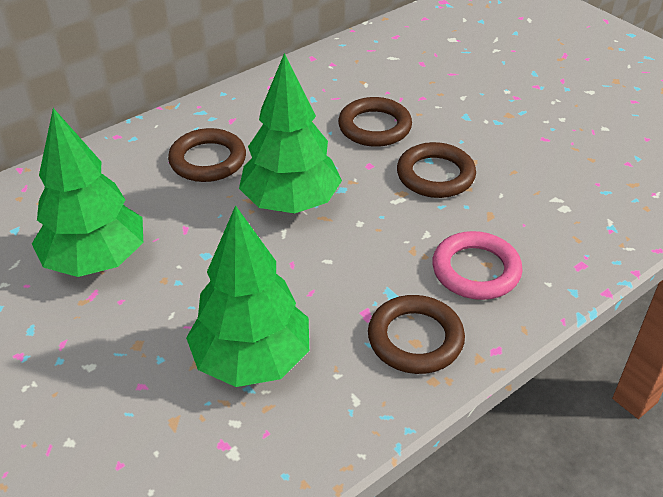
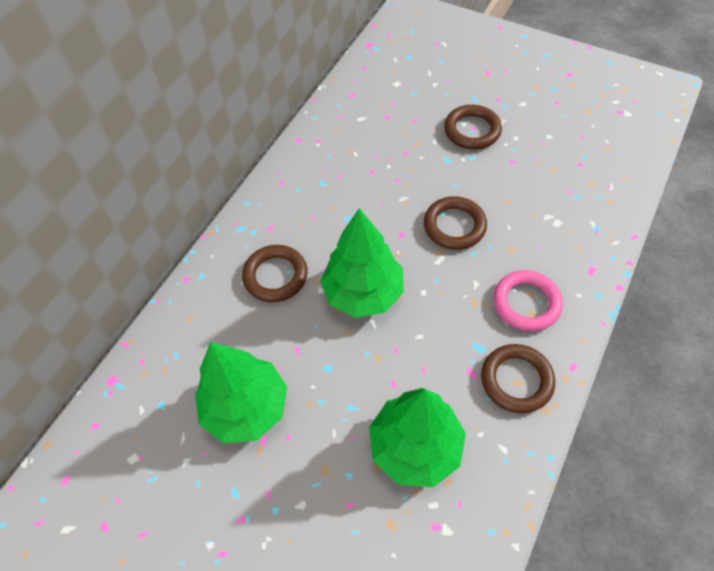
camera: 20 degrees left, 15 degrees up
brown ring [338,97,412,147] -> brown ring moved to [444,105,502,150]

